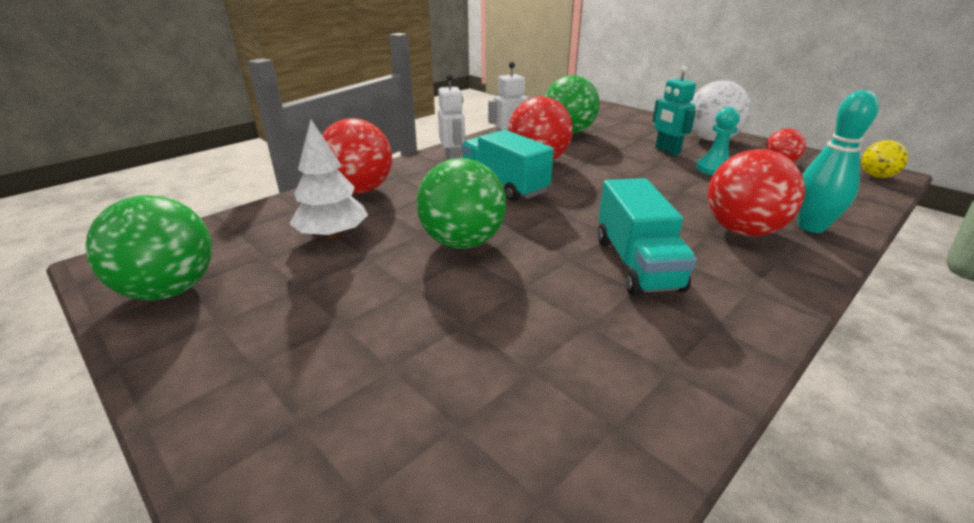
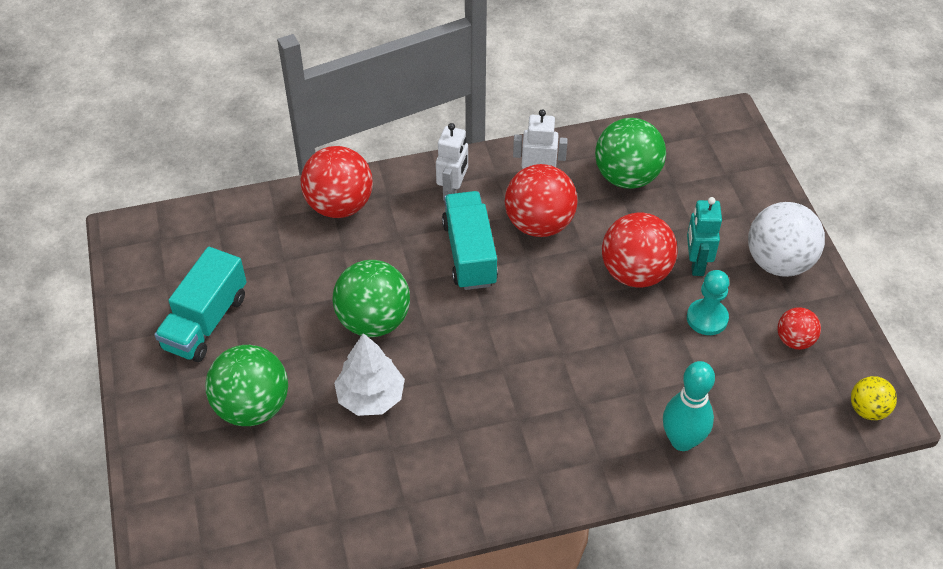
camera: 30 degrees right, 20 degrees up
green ball [85,195,212,301] -> green ball moved to [205,345,288,426]
white tree [289,119,368,240] -> white tree moved to [334,333,405,416]
turquoise truck [598,178,697,295] -> turquoise truck moved to [154,247,246,362]
red ball [707,149,805,236] -> red ball moved to [602,213,677,287]

